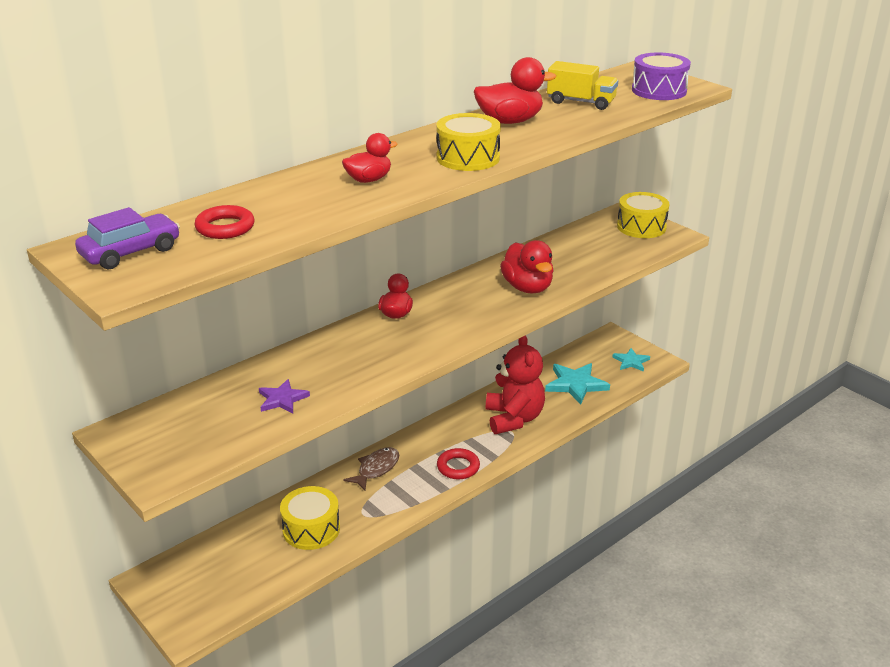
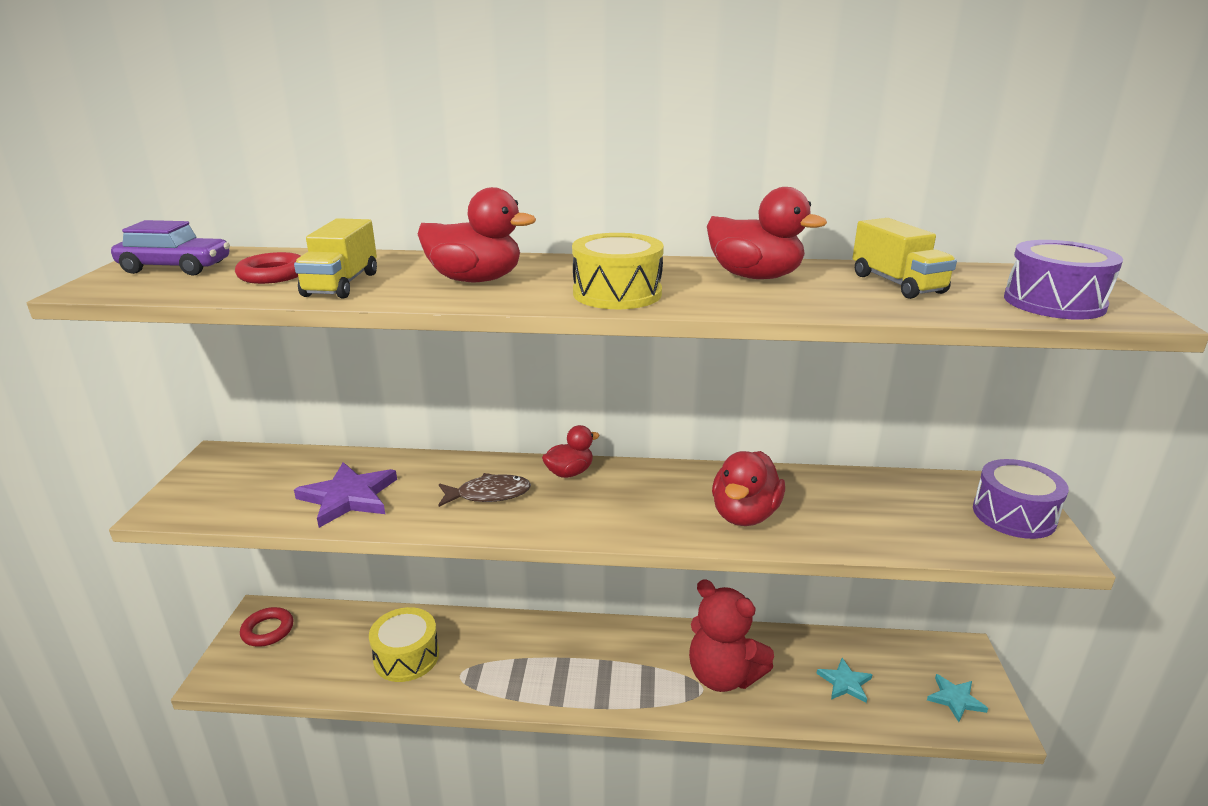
camera: 45 degrees right, 5 degrees down
purple star [259,379,310,414] -> purple star [294,462,397,528], size x1.66
red duck [342,133,398,183] -> red duck [418,187,536,282], size x1.55
brown fish [344,447,399,491] -> brown fish moved to [439,473,531,507]
red ring [437,448,480,479] -> red ring moved to [240,607,293,647]
red teddy bear [486,335,545,434] -> red teddy bear turned 90 degrees clockwise [689,579,774,692]
turquoise star [545,363,610,405] -> turquoise star [816,658,873,703], size x0.60
yellow drum [617,192,669,238] -> purple drum [973,459,1069,539]
none -> yellow truck [294,218,377,299]

